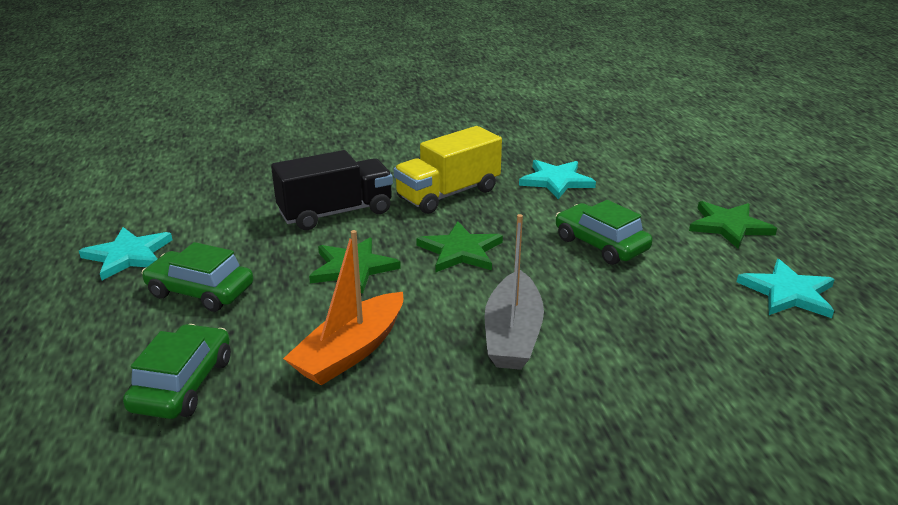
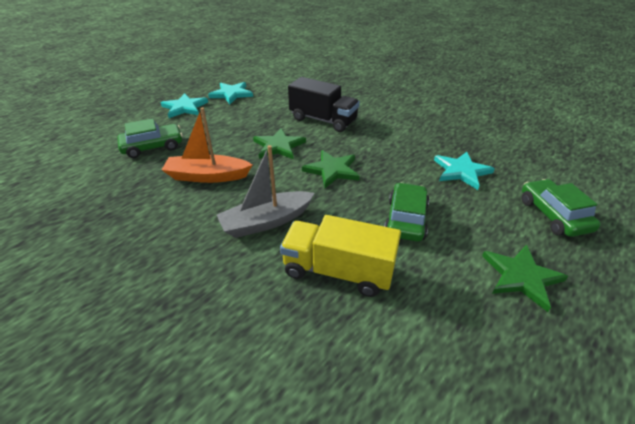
camera: 55 degrees right, 10 degrees up
green car [142,242,253,312] -> green car moved to [522,179,601,237]
yellow truck [394,126,502,214] -> yellow truck moved to [280,215,401,297]
turquoise star [737,259,835,318] -> turquoise star moved to [161,93,208,118]

